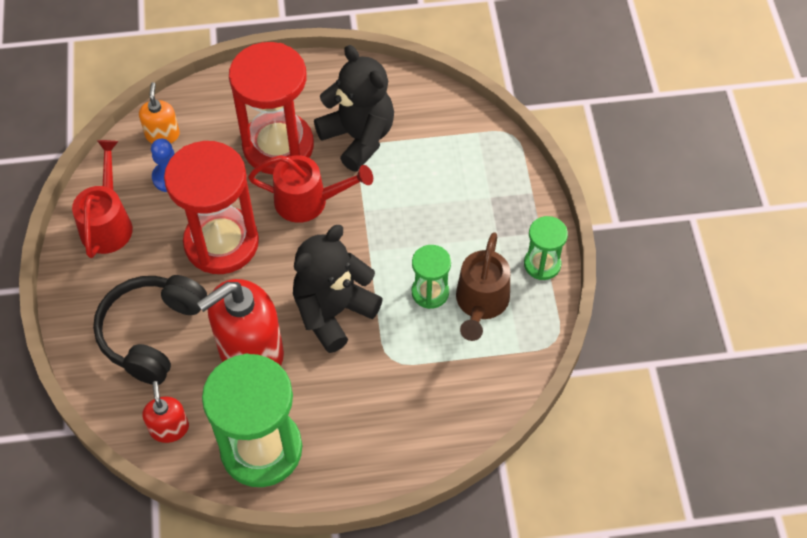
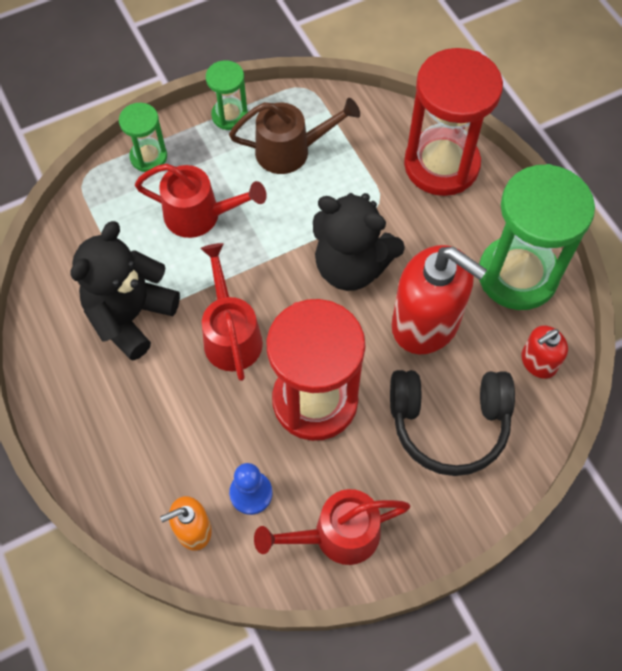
camera: 110 degrees left, 5 degrees up
red hourglass [229,42,314,175] -> red hourglass moved to [404,48,503,196]
green hourglass [412,245,451,309] -> green hourglass moved to [119,103,167,172]
none -> red watering can [135,164,267,238]

